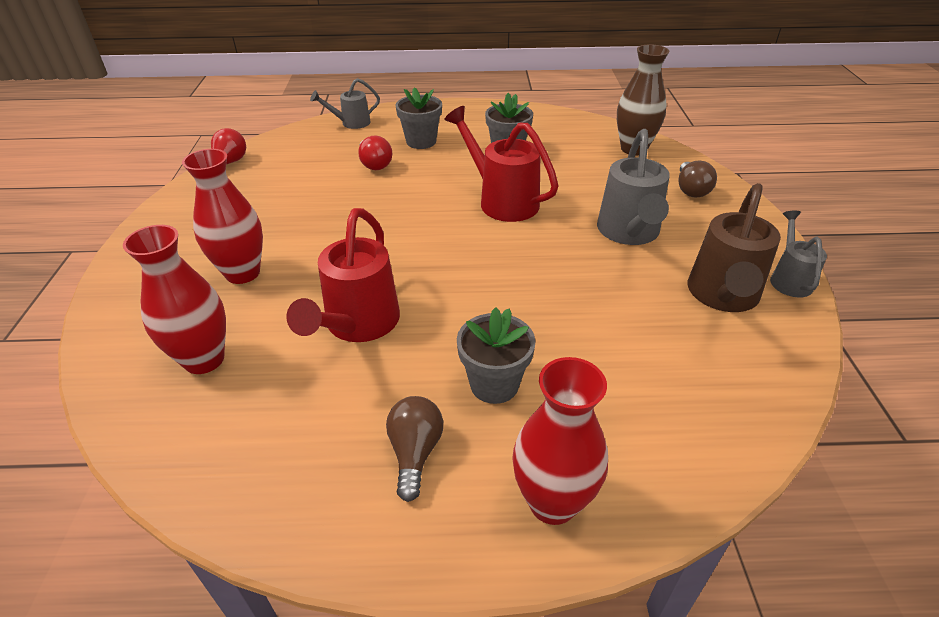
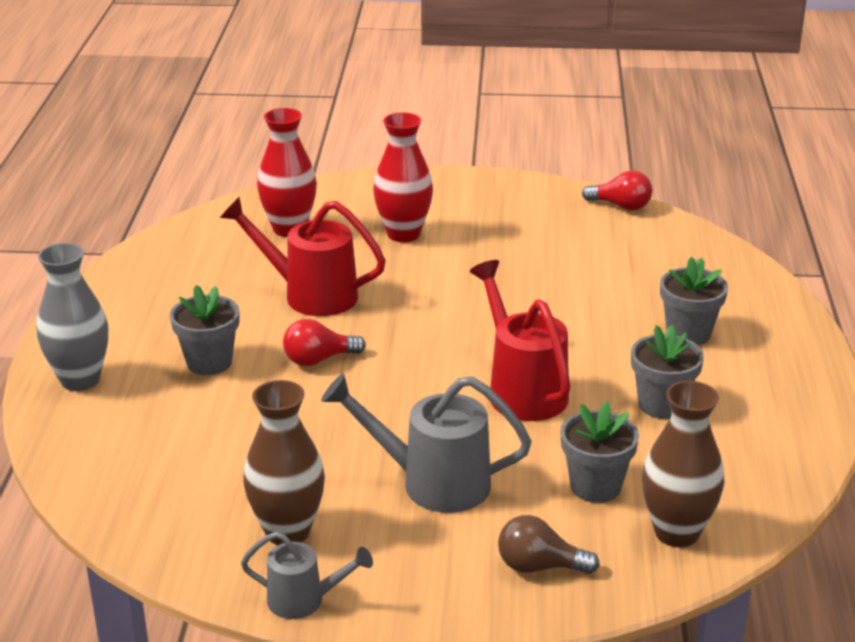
camera: 95 degrees right, 10 degrees down
grey watering can [310,78,380,129] -> none
red light bulb [358,135,392,170] -> red light bulb moved to [283,319,366,366]
brown light bulb [386,396,443,502] -> none
red watering can [444,106,559,222] -> red watering can turned 75 degrees counterclockwise [470,260,571,421]
red vase [512,357,608,525] -> grey vase [37,243,108,391]
brown watering can [688,183,781,312] -> brown vase [243,380,325,545]
none -> grey flower pot [560,401,639,503]

